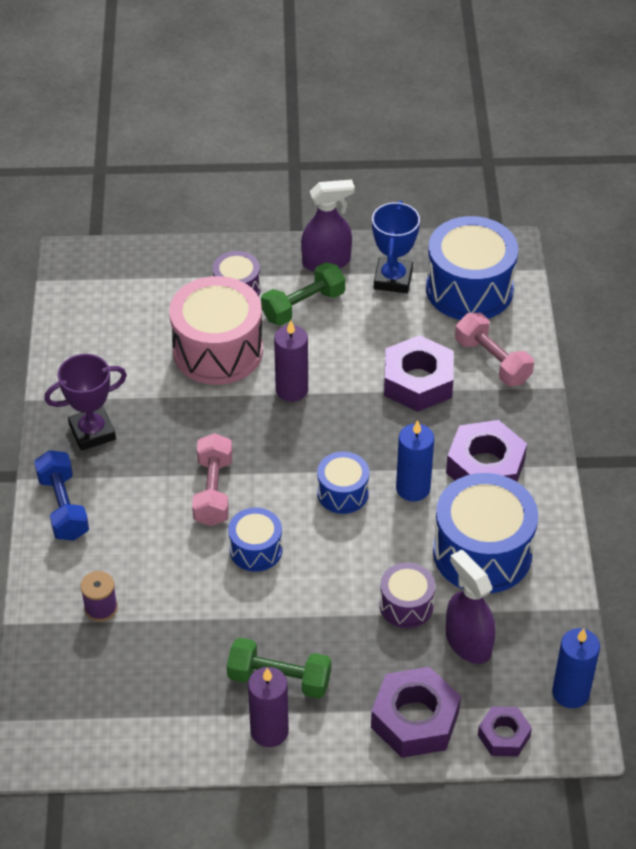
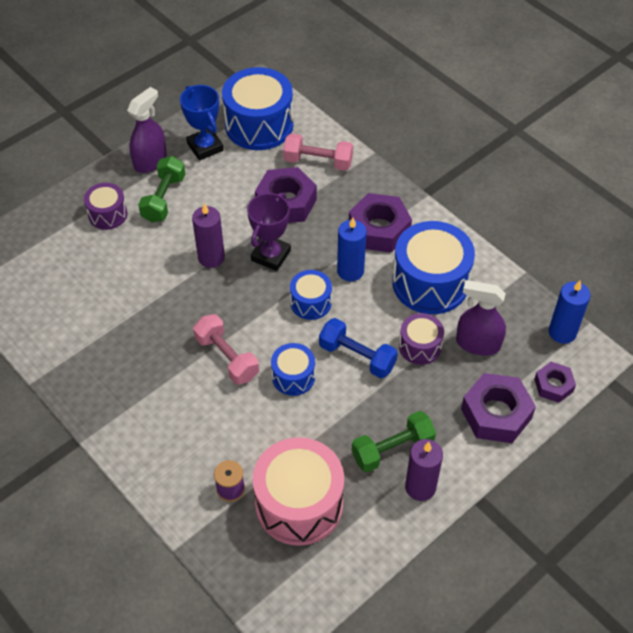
camera: 40 degrees left, 5 degrees up
blue dumbbell [34,450,89,541] -> blue dumbbell moved to [319,318,398,378]
purple trophy [44,354,127,451] -> purple trophy moved to [247,193,291,271]
pink drum [169,276,263,385] -> pink drum moved to [253,437,344,546]

